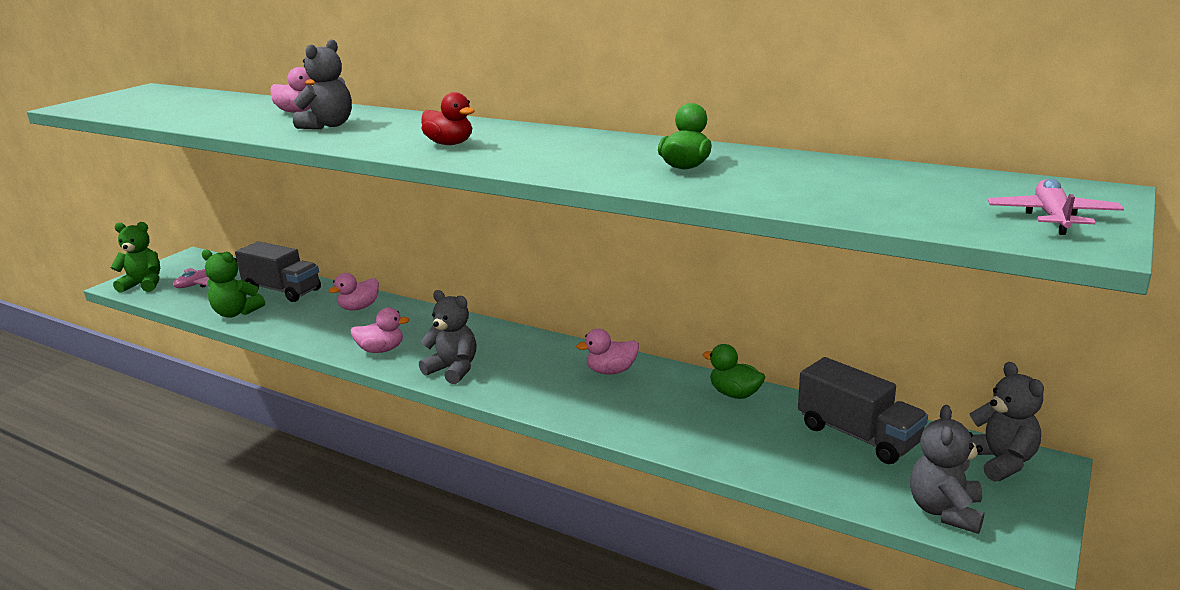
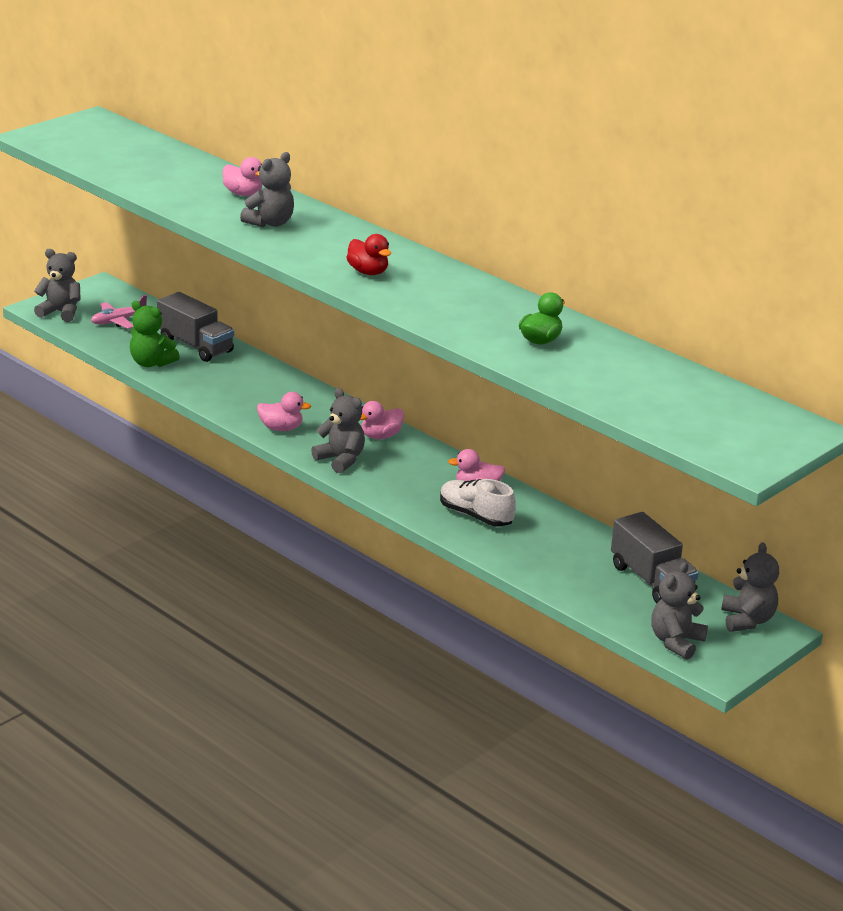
camera: 10 degrees right, 5 degrees up
green teddy bear [110,222,160,293] -> grey teddy bear [34,249,81,322]
pink duck [329,273,379,311] -> pink duck moved to [360,401,404,439]
green duck [703,344,765,399] -> none
pink plane [988,179,1124,235] -> none
none -> white shoe [440,479,516,527]

